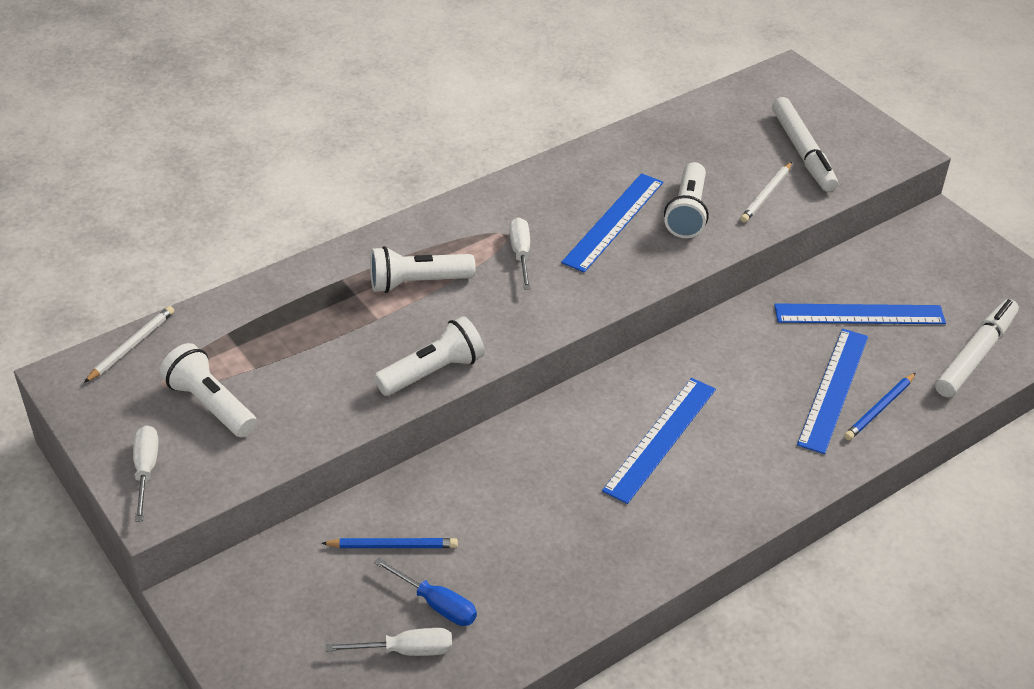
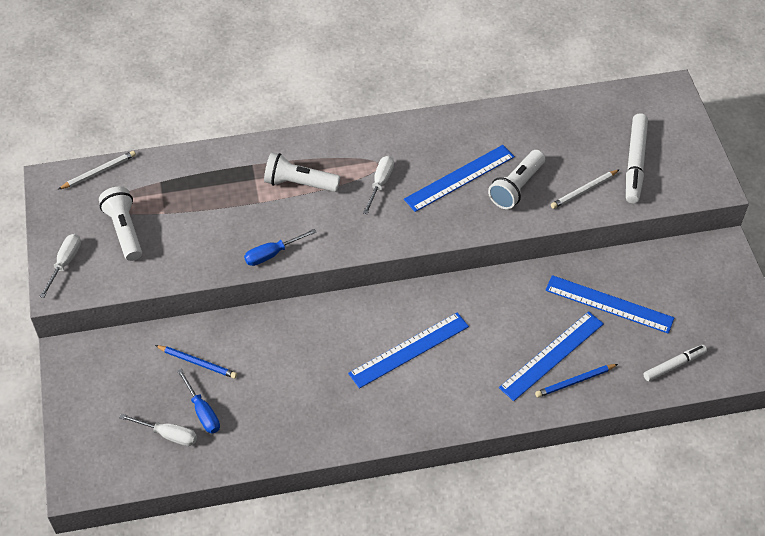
camera: 25 degrees right, 10 degrees up
white flashlight [374,316,485,396] -> blue screwdriver [244,229,316,266]
white marker [935,299,1019,397] -> white marker [643,345,707,381], size x0.61

